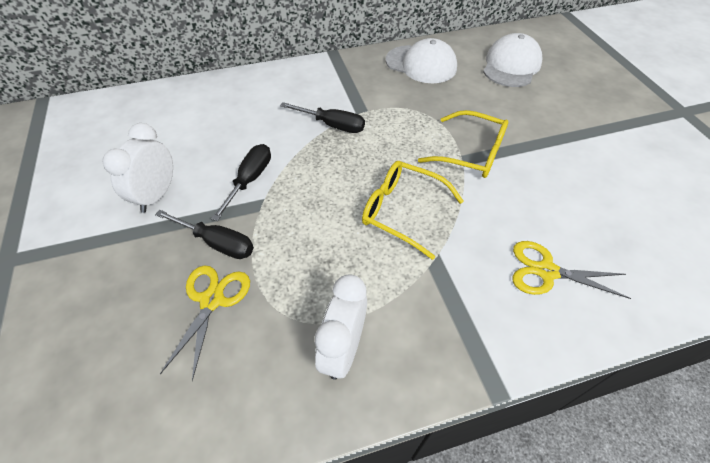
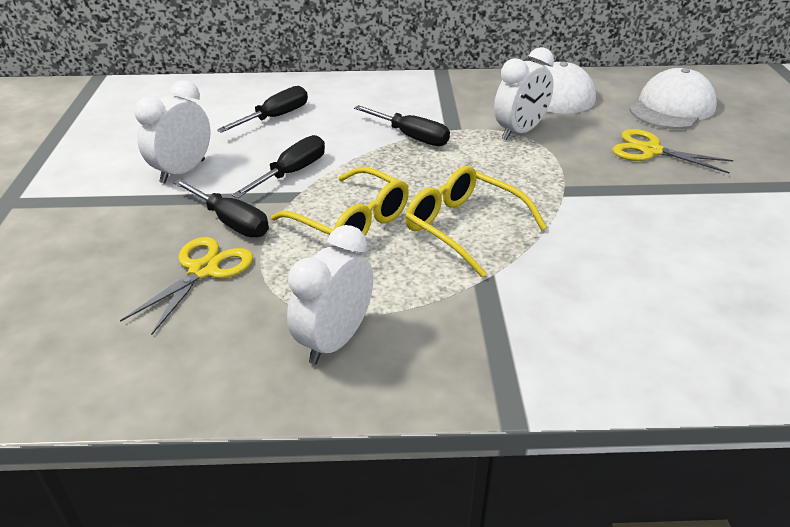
camera: 15 degrees right, 15 degrees down
yellow glasses [418,110,509,178] -> yellow glasses moved to [271,167,409,236]
yellow scissors [512,241,631,299] -> yellow scissors moved to [612,129,734,173]
none -> black screwdriver [217,86,308,133]
none -> white clock [494,47,554,140]

